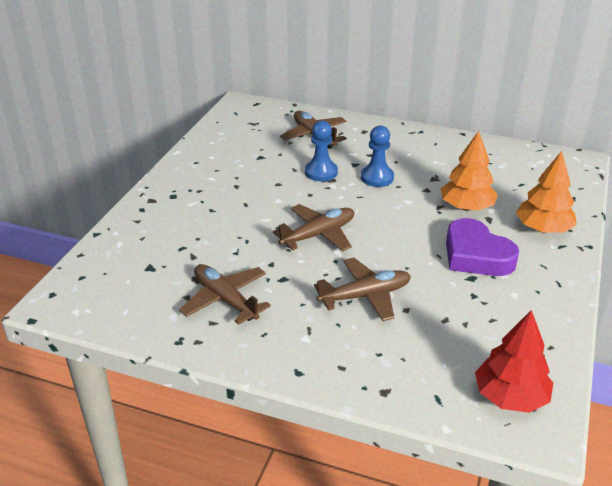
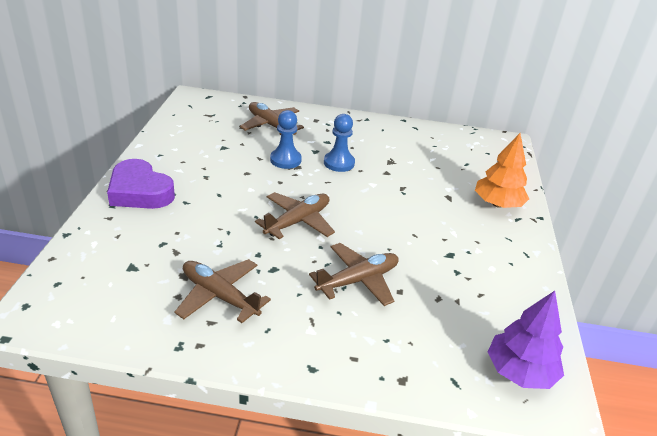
camera: 15 degrees left, 0 degrees up
orange tree [441,131,498,211] -> none
purple heart [446,218,519,276] -> purple heart moved to [107,159,175,209]
red tree [475,310,553,413] -> purple tree [488,291,564,389]

